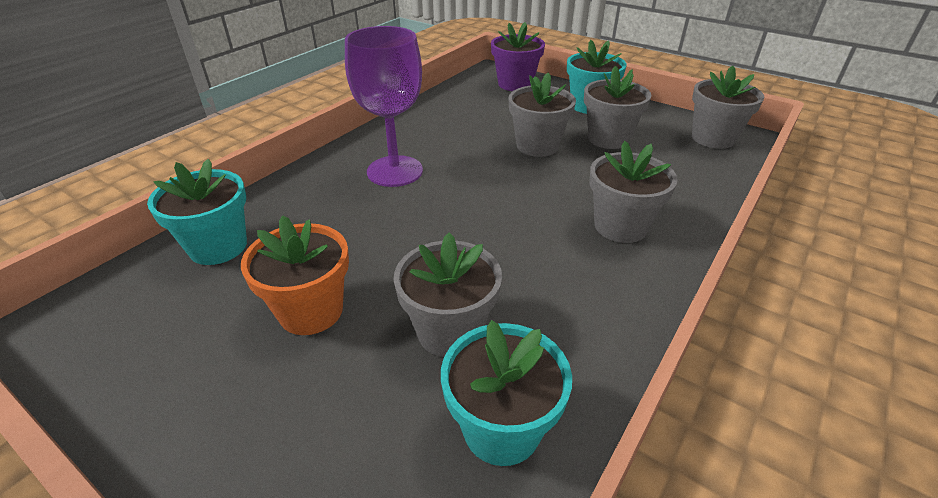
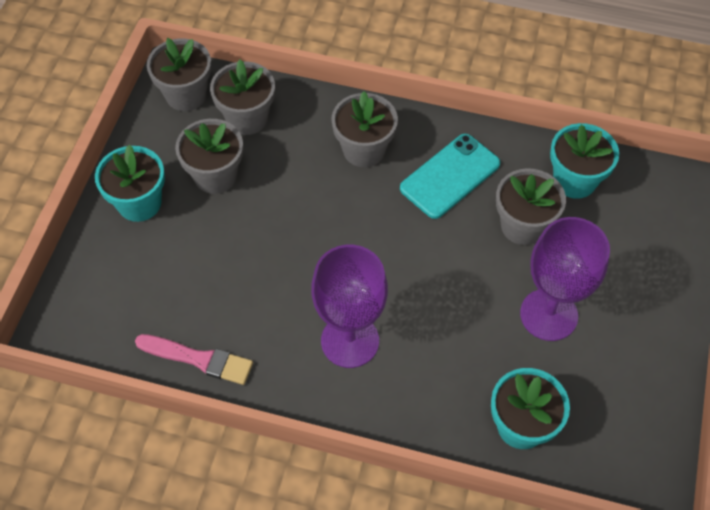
camera: 110 degrees left, 20 degrees up
orange flower pot [241,215,349,335] -> purple goblet [520,217,610,341]
purple flower pot [491,22,545,91] -> none
grey flower pot [509,72,576,157] -> grey flower pot moved to [210,60,275,135]
none -> pink brush [135,334,253,385]
none -> turquoise phone [400,134,500,219]

